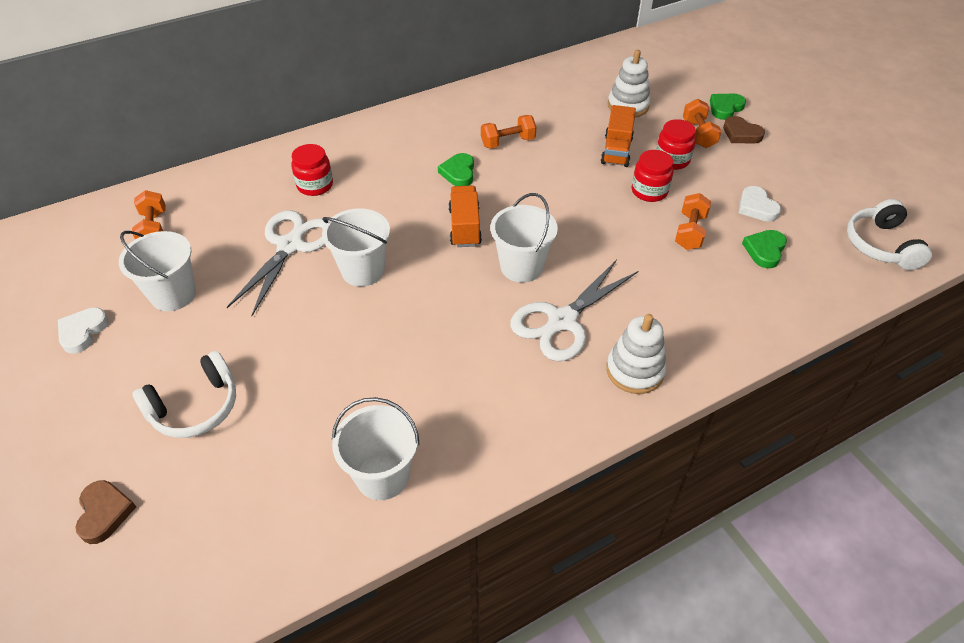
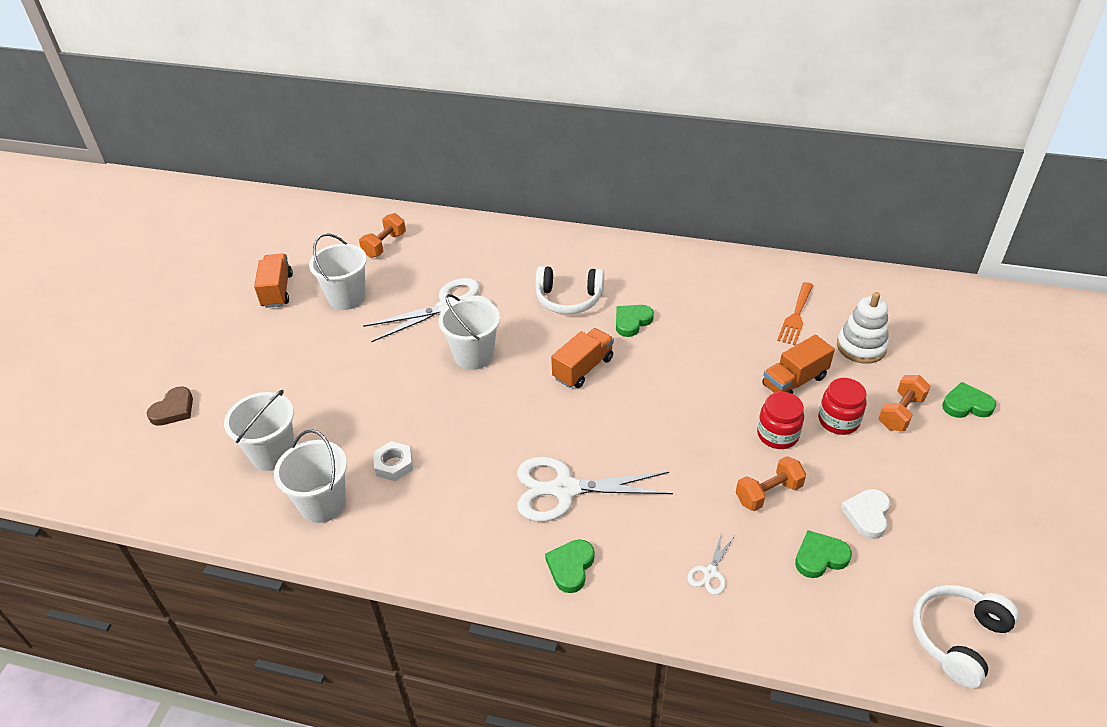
camera: 45 degrees right, 5 degrees down
white heart [58,307,109,354] -> orange truck [254,253,293,308]
white headphones [132,351,236,438] -> white headphones moved to [535,266,604,314]
red jar [291,144,333,196] -> none
orange dumbbell [481,115,536,149] -> none
white bucket [490,193,558,283] -> white bucket moved to [224,390,294,471]
white stacking toy [606,314,666,394] -> green heart [545,539,594,593]
brown heart [723,116,765,144] -> none
none -> white nut [373,441,413,481]
none -> white scissors [688,533,734,595]
none -> orange fork [777,282,813,345]

